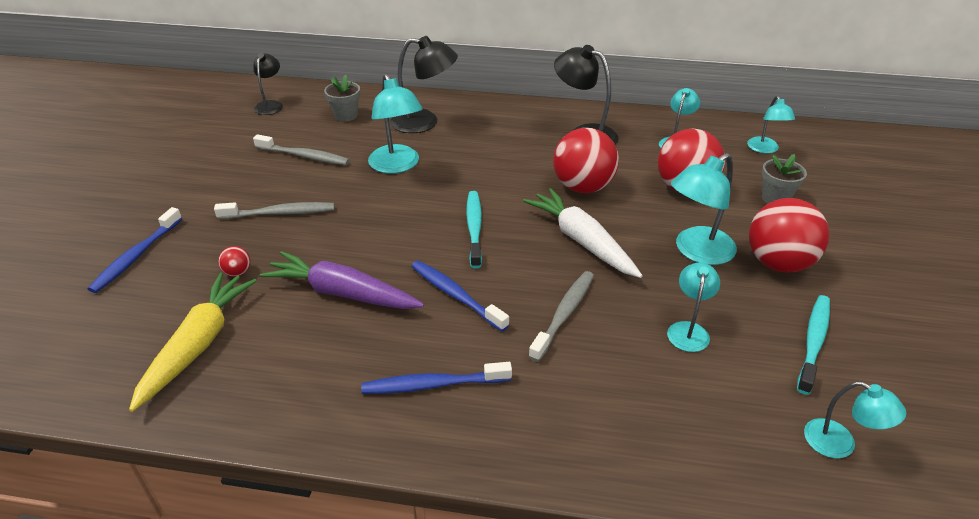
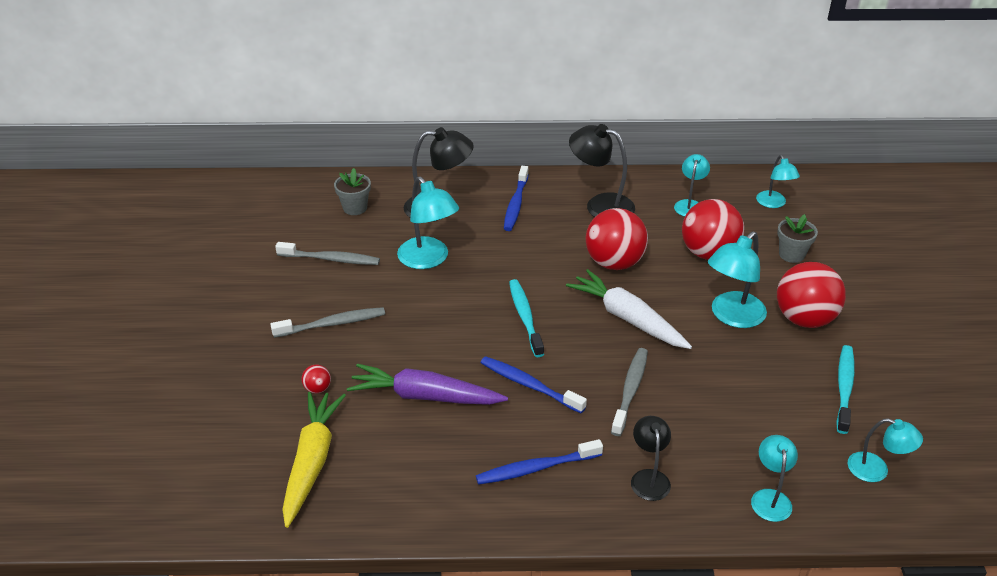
camera: 10 degrees left, 0 degrees up
blue toothbrush [88,207,182,293] -> blue toothbrush moved to [504,166,529,231]
black lamp [253,53,283,115] -> black lamp moved to [631,416,671,501]
turquoise lamp [667,262,720,352] -> turquoise lamp moved to [751,435,798,522]

